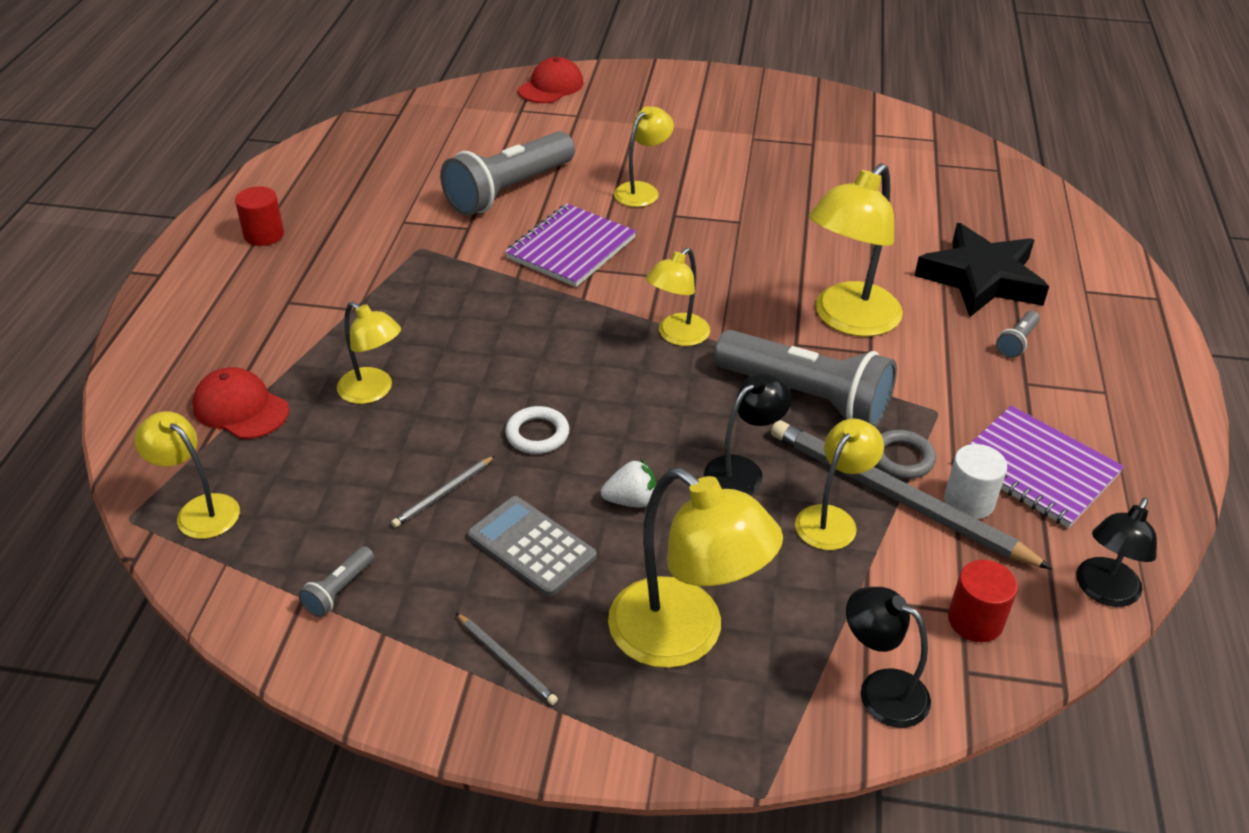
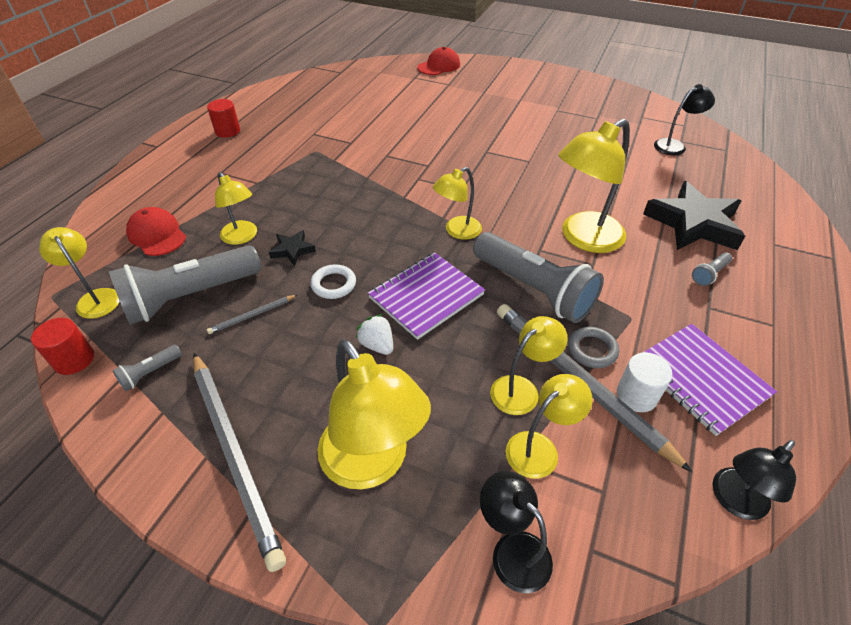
camera: 15 degrees right, 5 degrees up
grey flashlight [440,131,575,216] -> grey flashlight moved to [109,245,261,325]
grey pencil [456,613,558,705] -> grey pencil [193,353,286,572], size x2.34
grey calculator [467,496,597,597] -> none
purple notebook [505,204,636,287] -> purple notebook moved to [368,252,485,340]
white strawberry [601,459,656,508] -> white strawberry turned 135 degrees counterclockwise [356,314,393,355]
yellow lamp [614,106,674,207] -> yellow lamp moved to [506,374,593,479]
black lamp [704,373,792,495] -> black lamp moved to [654,84,715,155]
red cylinder [948,560,1018,642] -> red cylinder moved to [31,318,94,375]
none -> black star [269,230,316,266]

